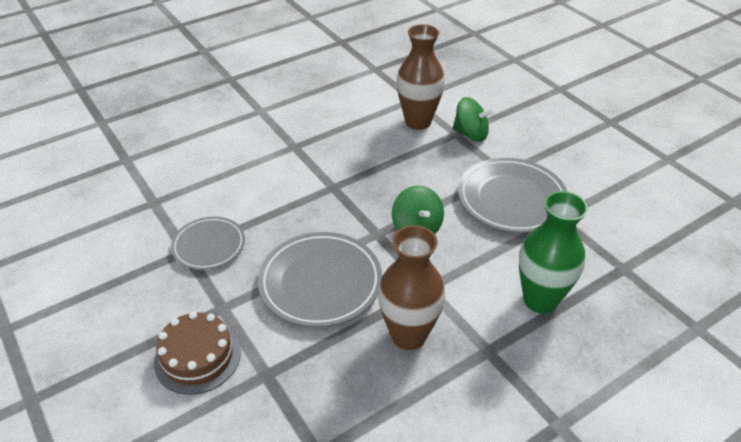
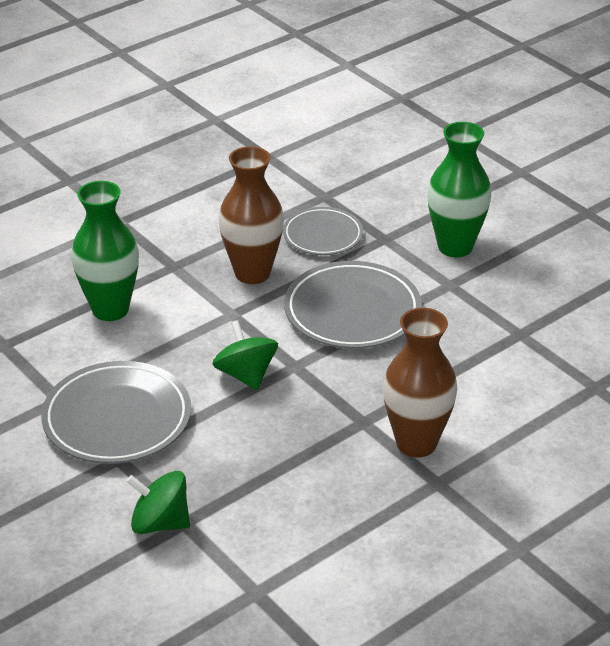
camera: 175 degrees right, 5 degrees down
brown cake [154,311,241,395] -> green vase [427,122,491,257]
grey plate [171,217,245,270] -> grey plate moved to [283,207,363,255]
brown vase [397,24,445,130] -> brown vase moved to [383,308,458,457]

